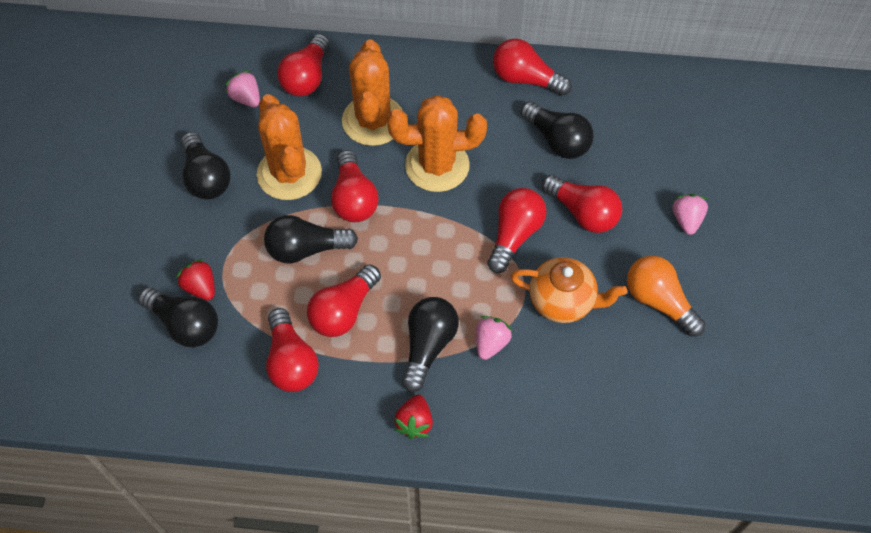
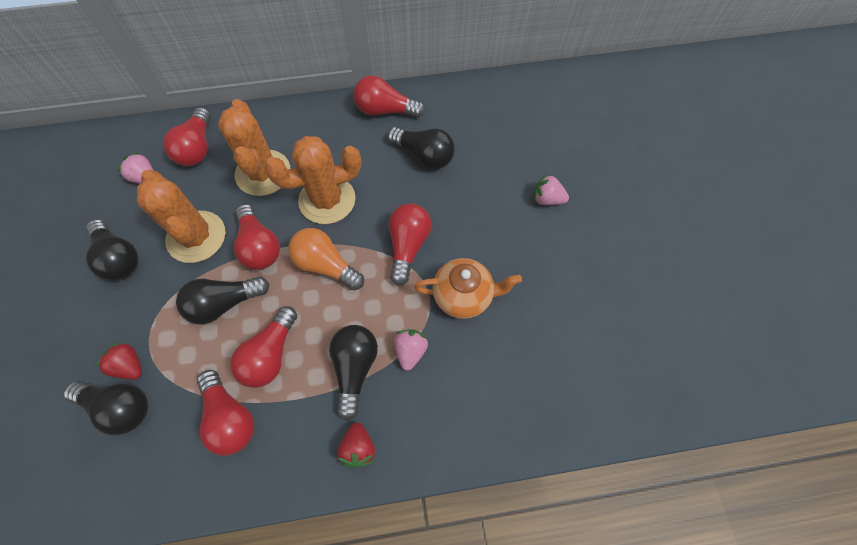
camera: 15 degrees left, 5 degrees up
red light bulb [542,174,622,233] -> none
orange light bulb [627,256,706,337] -> orange light bulb moved to [288,228,364,290]
pink strawberry [672,194,708,235] -> pink strawberry turned 60 degrees counterclockwise [534,174,569,205]

